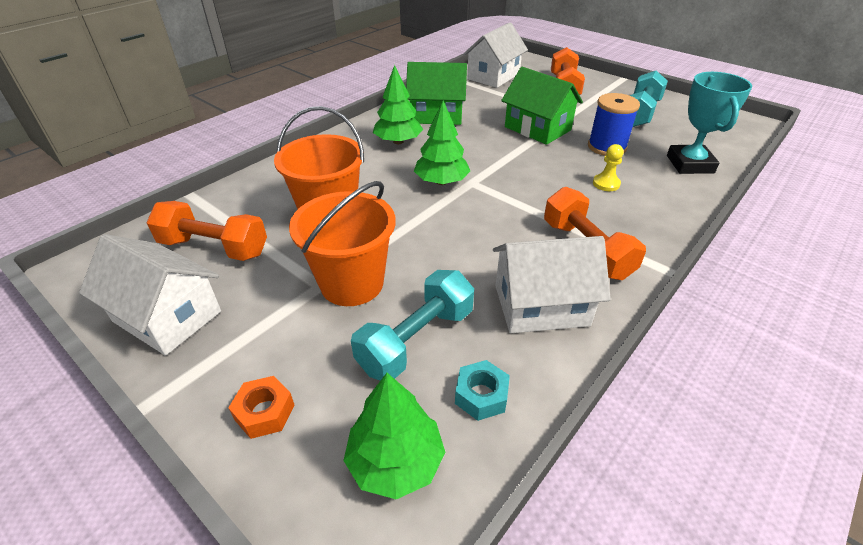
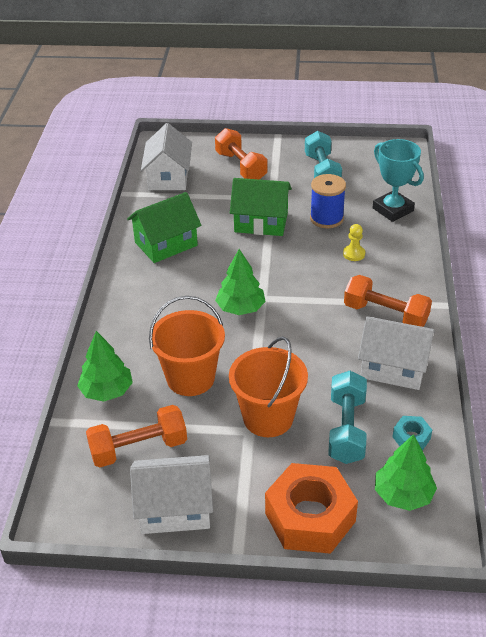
camera: 35 degrees left, 0 degrees up
orange nut [228,376,295,439] -> orange nut [265,463,358,554], size x2.22
green tree [373,65,423,144] -> green tree moved to [77,331,133,402]
white house [493,236,611,333] -> white house turned 60 degrees clockwise [358,316,435,390]

